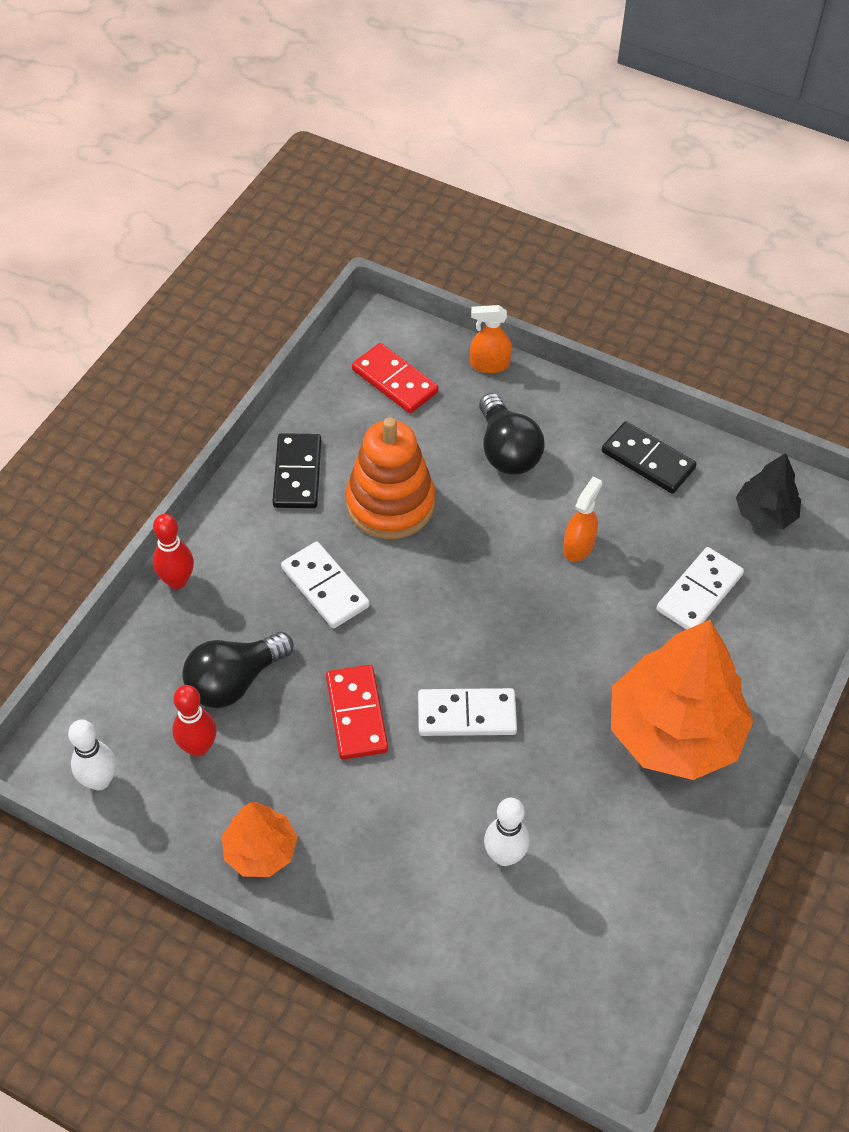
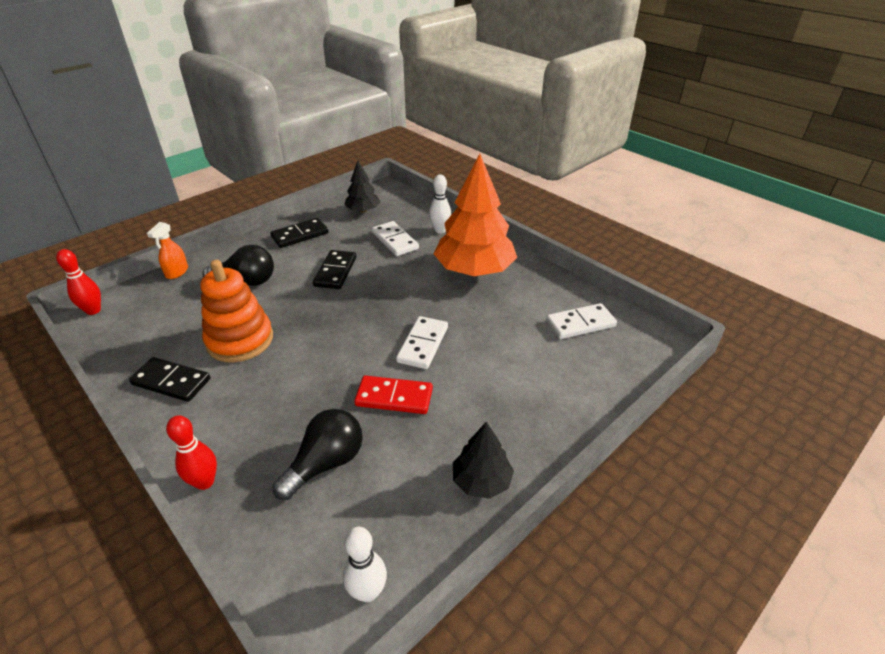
camera: 70 degrees left, 15 degrees down
red bowling pin [173,685,216,757] -> red bowling pin moved to [56,249,101,315]
black light bulb [182,632,294,708] -> black light bulb turned 120 degrees counterclockwise [273,409,363,500]
orange tree [222,802,298,877] -> black tree [453,422,514,499]
white domino [281,542,370,628] -> white domino moved to [546,303,617,339]
red domino [352,343,439,413] -> none
white bowling pin [484,798,529,866] -> white bowling pin moved to [429,175,451,233]
orange spray bottle [563,477,602,562] -> black domino [313,250,356,289]

